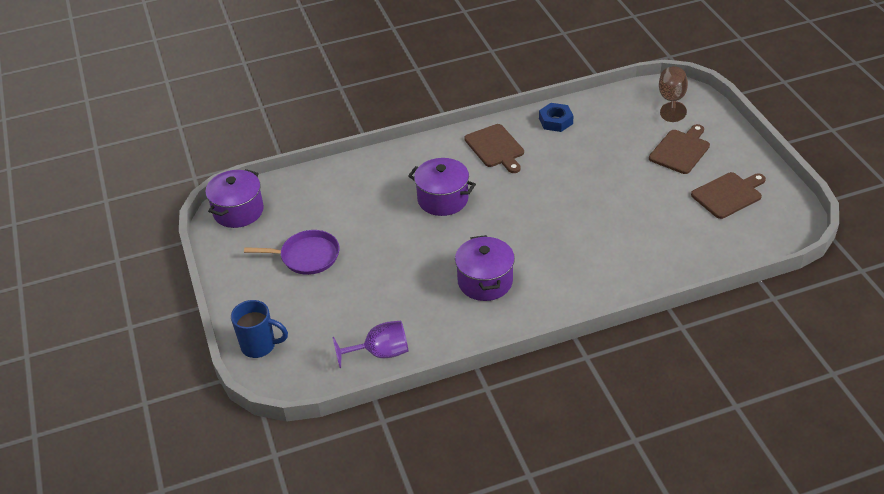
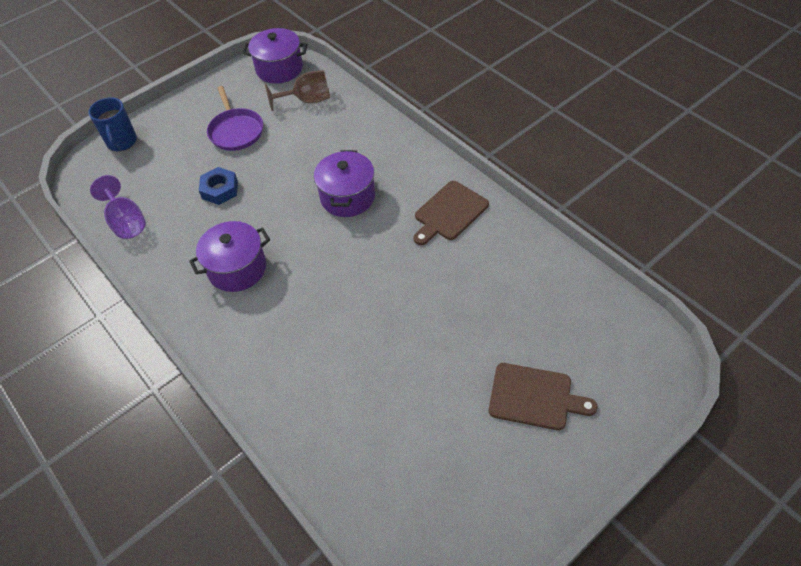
camera: 70 degrees right, 10 degrees up
blue nut [539,103,574,132] -> blue nut moved to [199,167,238,205]
brown goblet [659,66,688,122] -> brown goblet moved to [265,70,330,111]
brown cutting board [691,172,766,219] -> none

